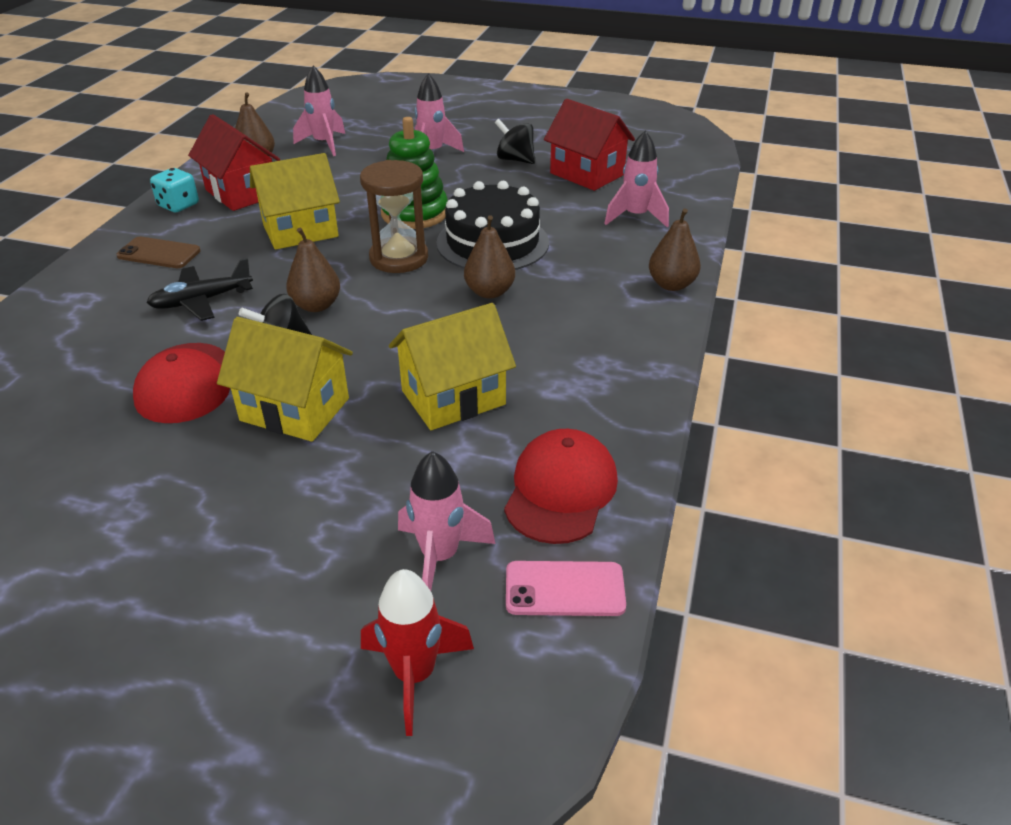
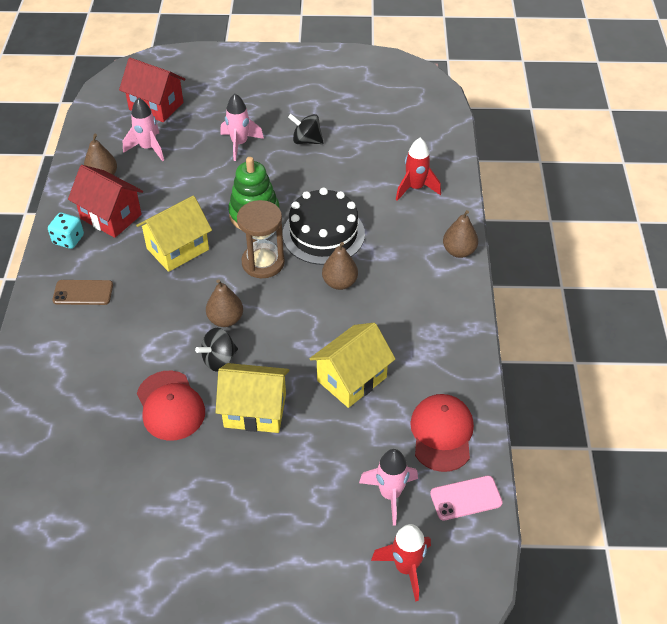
camera: 15 degrees left, 10 degrees up
black plane [147,258,253,321] -> none
red house [544,99,635,191] -> red house moved to [119,58,186,122]
pink rocket [604,130,669,228] -> red rocket [396,138,441,201]

